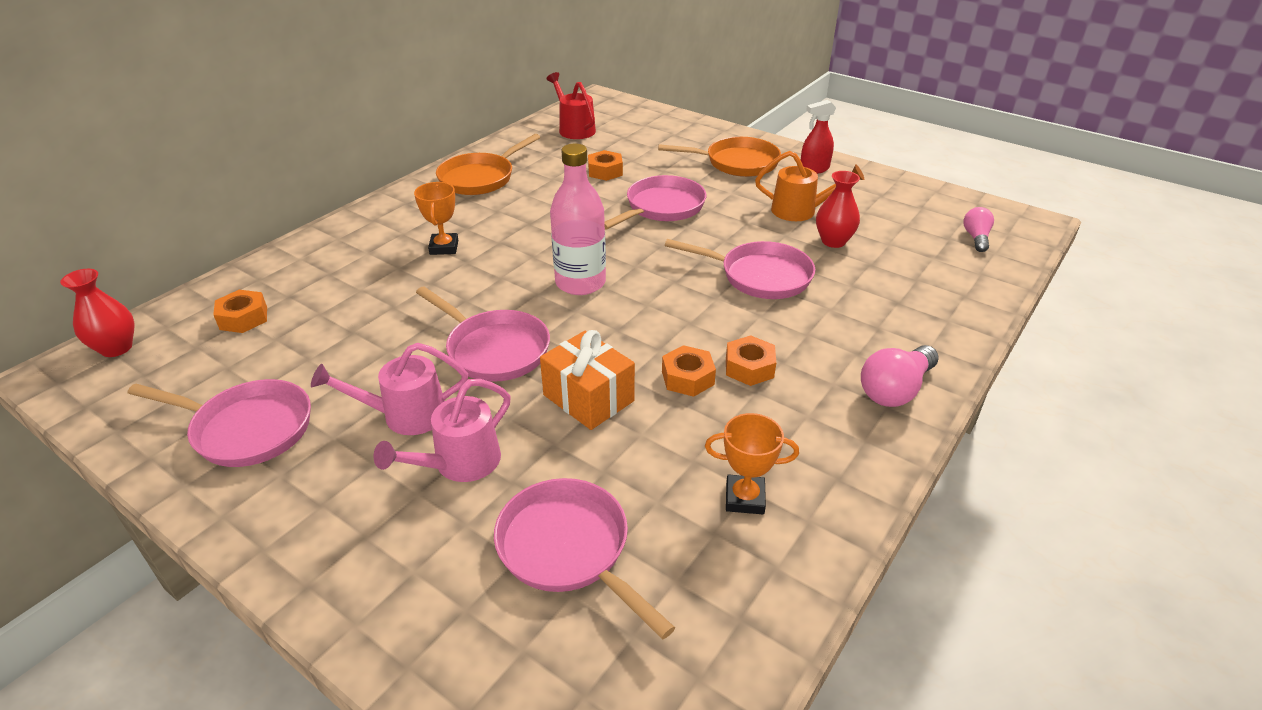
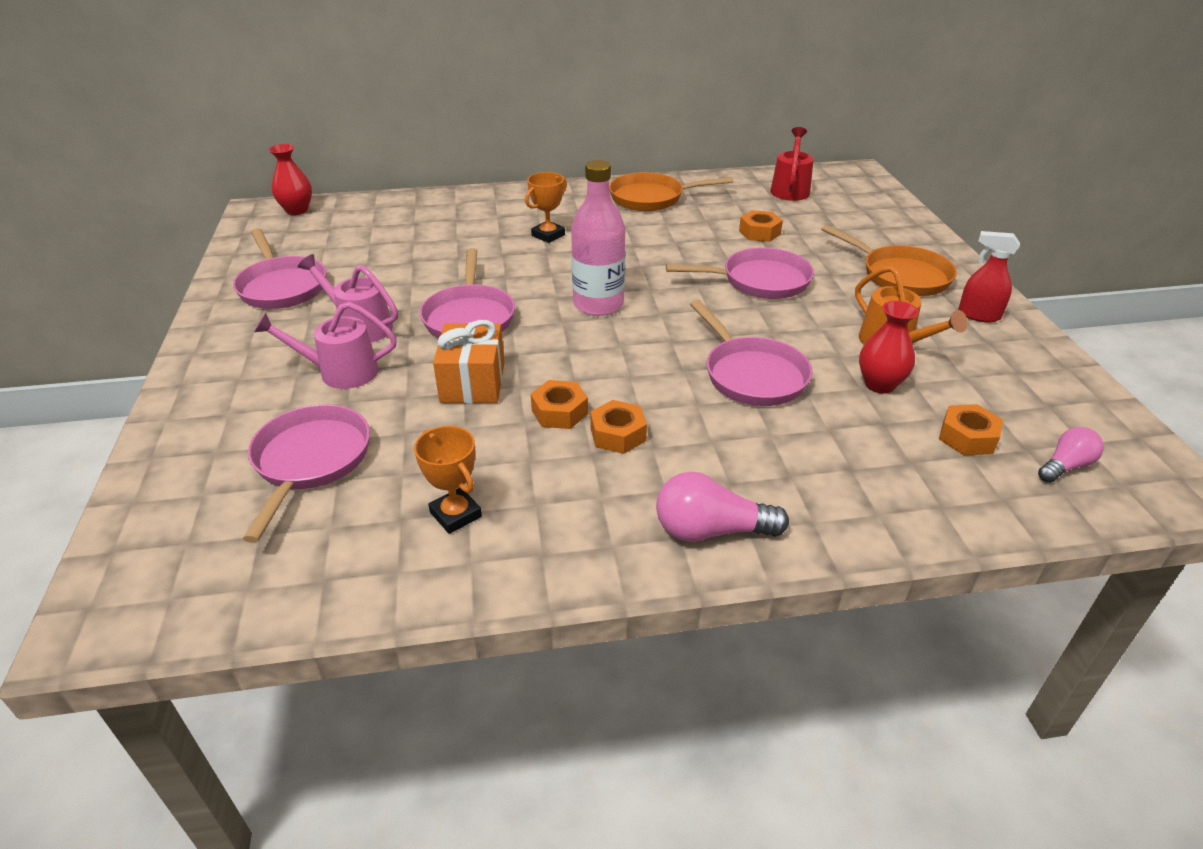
camera: 45 degrees right, 0 degrees up
orange nut [213,290,267,333] -> orange nut moved to [939,404,1003,455]

